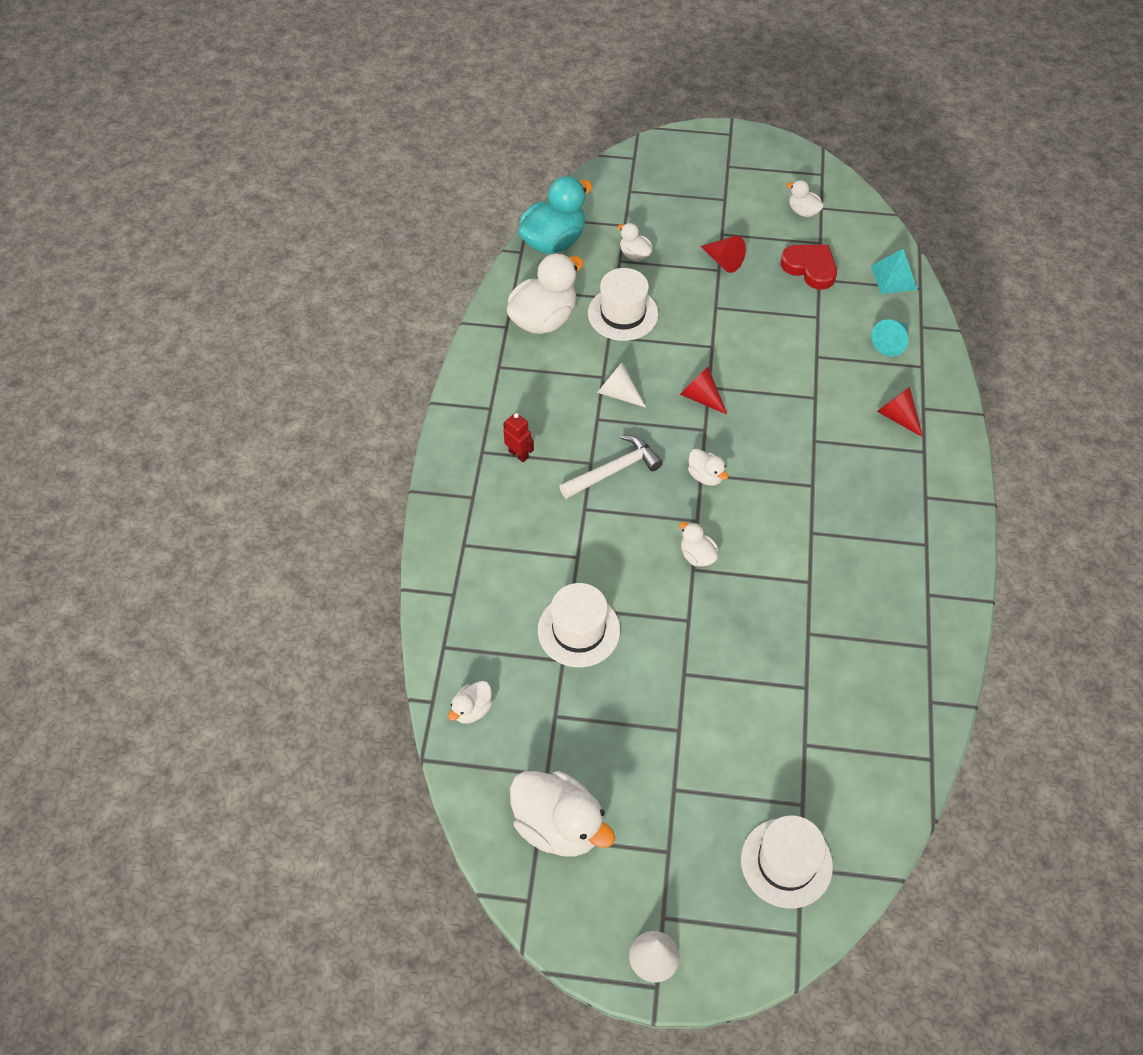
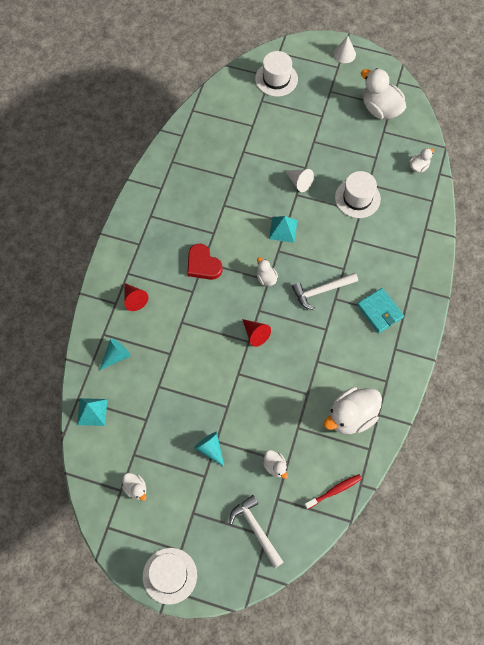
camera: 170 degrees left, 10 degrees up
red robot [503,413,534,462] -> turquoise wallet [357,288,404,333]
turquoise duck [518,176,592,254] -> red toothbrush [304,474,362,509]
white hat [588,268,659,341] -> white hat moved to [143,548,197,605]
white cone [597,363,646,408] -> white cone moved to [285,169,314,192]
white duck [679,522,718,567] -> turquoise pyramid [269,216,297,243]
red cone [700,236,746,273] -> turquoise cone [194,432,224,467]
red heart [781,245,837,290] -> red heart moved to [188,244,223,280]
none -> white hammer [229,495,284,568]

